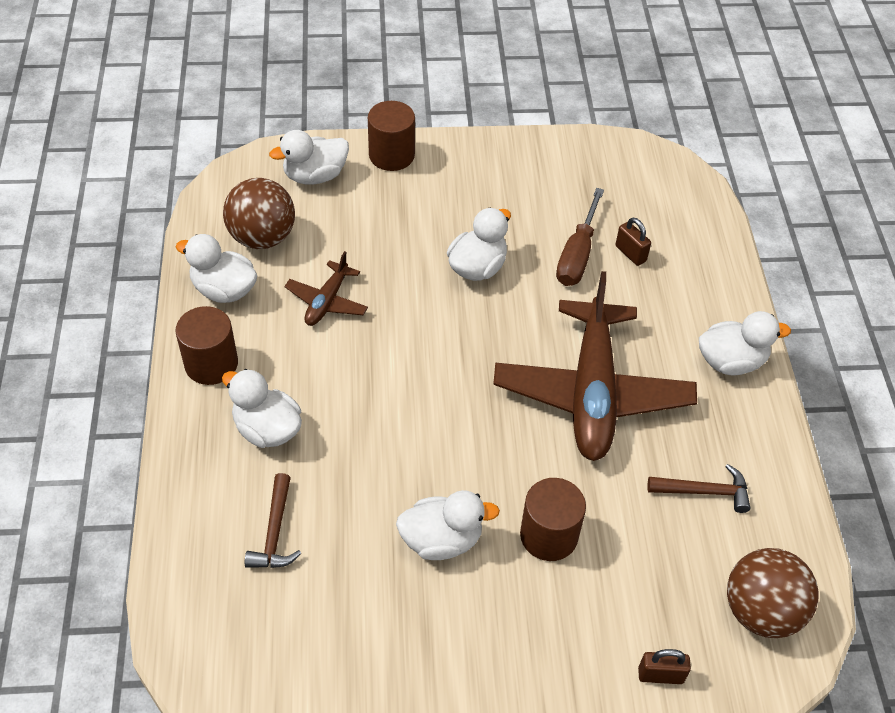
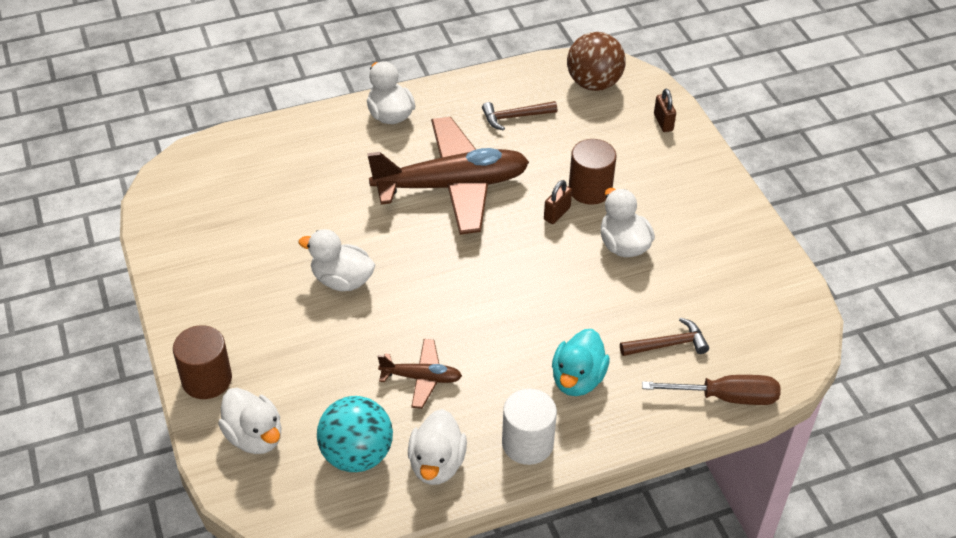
camera: 105 degrees left, 5 degrees down
brown cylinder [175,306,238,385] -> white cylinder [502,388,557,465]
white duck [222,369,302,448] -> turquoise duck [552,329,610,396]
brown ball [223,178,295,249] -> turquoise ball [317,396,393,472]
brown screwdriver [556,188,604,286] -> brown screwdriver moved to [642,375,780,405]
brown padlock [615,218,651,266] -> brown padlock moved to [544,180,572,224]
brown hammer [647,464,750,513] -> brown hammer turned 90 degrees counterclockwise [482,101,557,131]

